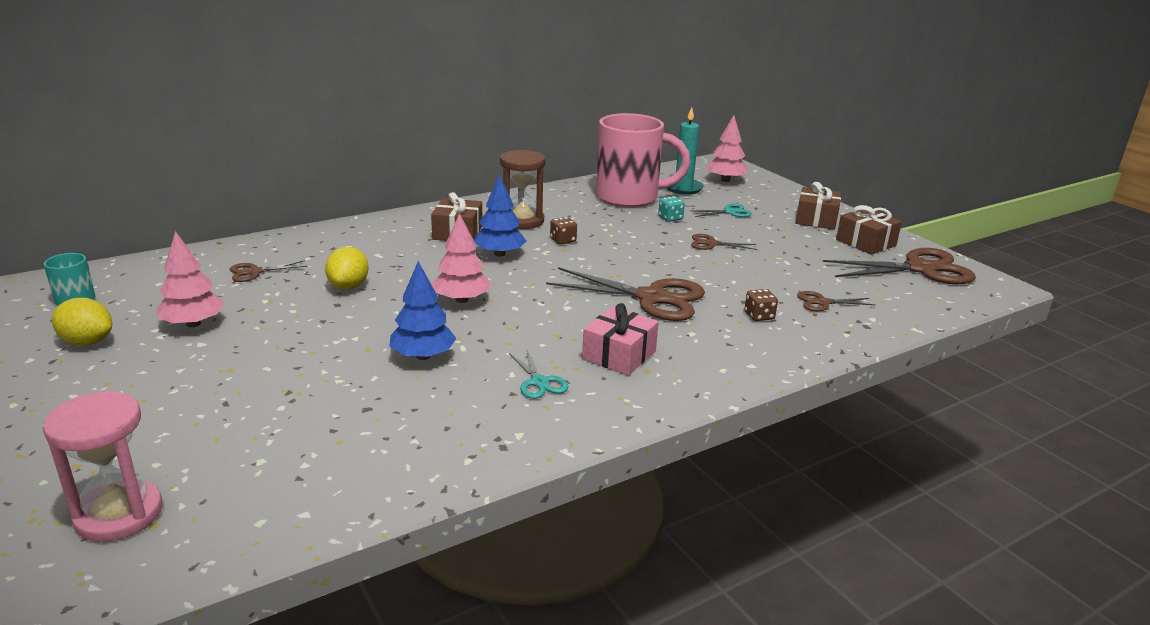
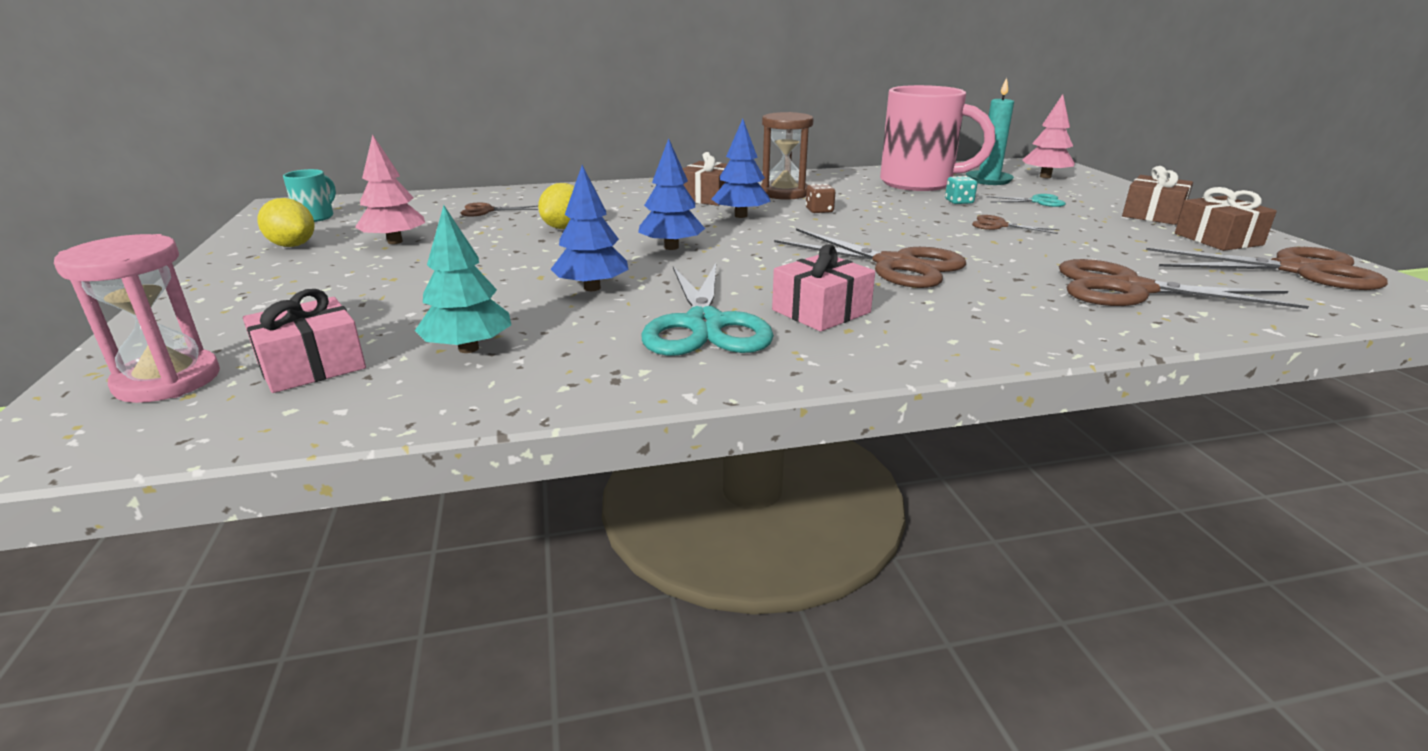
camera: 20 degrees right, 0 degrees up
pink tree [432,213,491,303] -> blue tree [638,138,705,250]
turquoise scissors [509,350,569,399] -> turquoise scissors [641,263,774,356], size x2.09
brown dice [745,289,778,321] -> none
brown scissors [797,291,875,311] -> brown scissors [1059,259,1309,309], size x2.09
none -> pink gift [243,289,366,393]
none -> turquoise tree [415,205,511,353]

